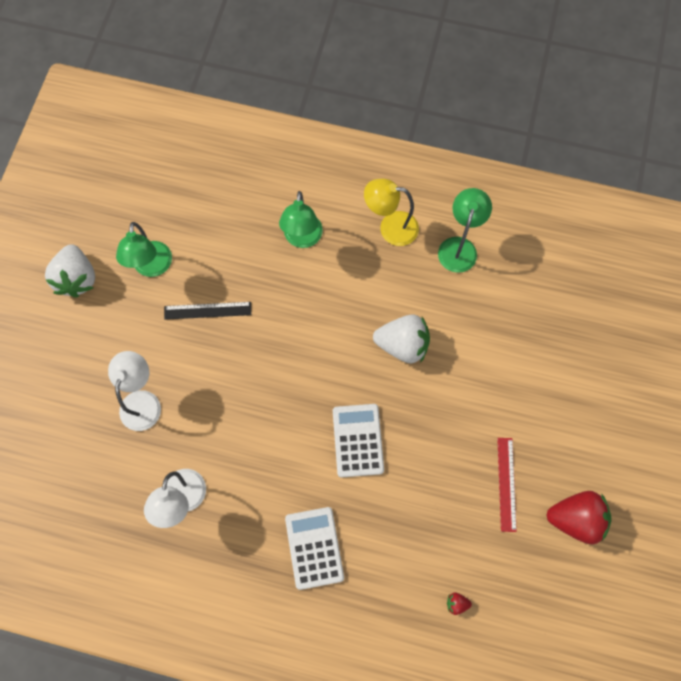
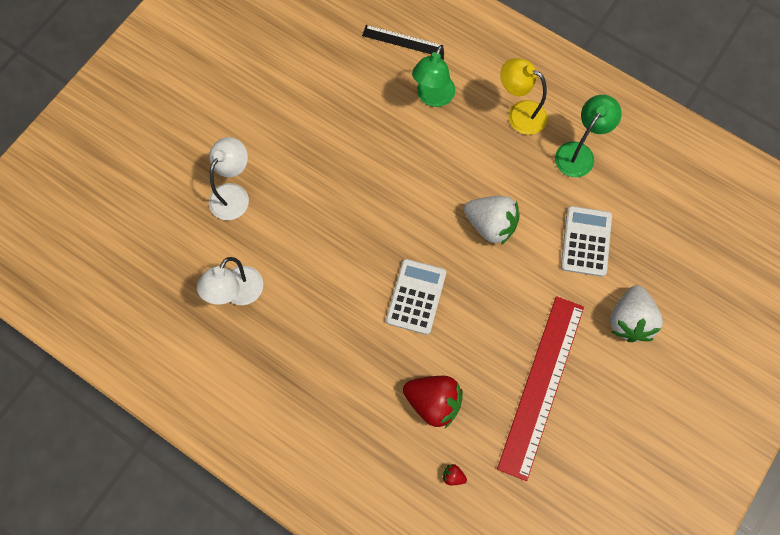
camera: 20 degrees right, 0 degrees up
white strawberry [45,244,95,298] -> white strawberry moved to [610,285,663,342]
green lamp [116,222,172,277] -> none
black ruler [164,302,251,320] -> black ruler moved to [362,25,444,55]
white calculator [285,507,344,590] -> white calculator moved to [561,206,612,277]
red ruler [497,438,517,532] -> red ruler [497,296,584,481], size x2.00
red strawberry [546,491,611,544] -> red strawberry moved to [403,376,463,428]

